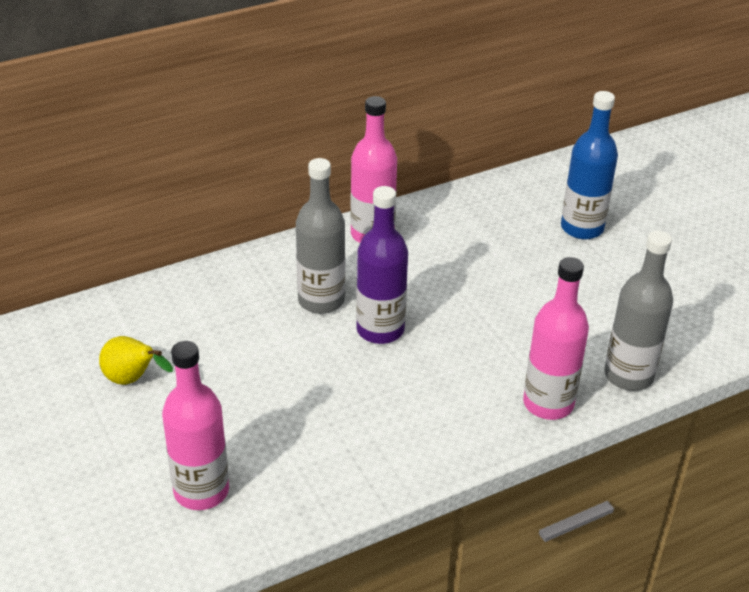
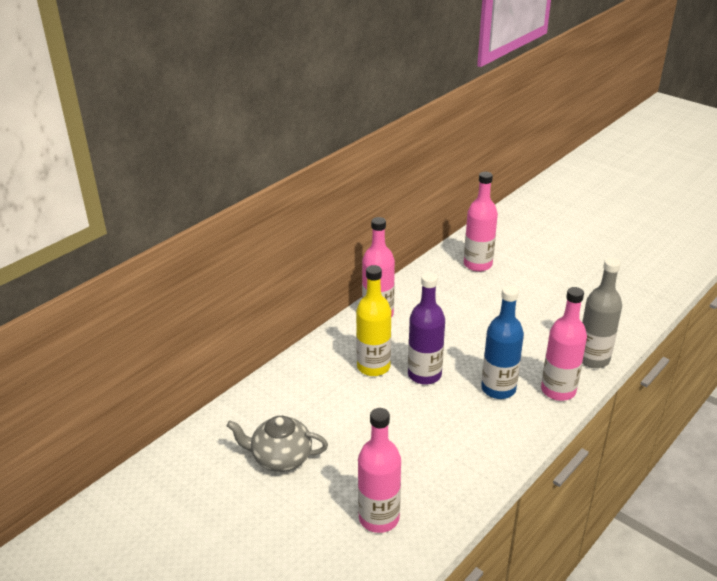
camera: 20 degrees left, 5 degrees down
yellow pear [99,336,173,385] -> grey teapot [227,416,328,472]
grey bottle [296,158,345,314] -> yellow bottle [356,265,391,376]
blue bottle [561,91,618,240] -> blue bottle moved to [481,286,524,399]
none -> pink bottle [464,172,498,272]

